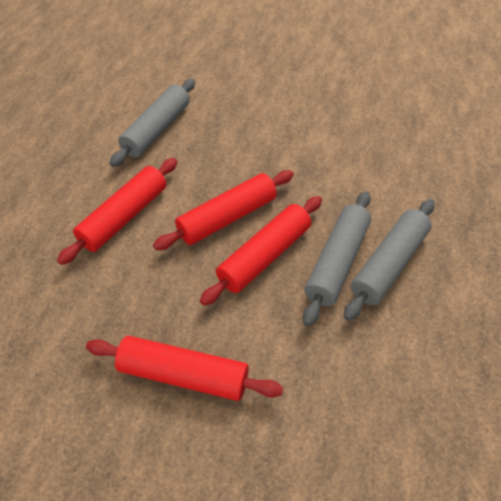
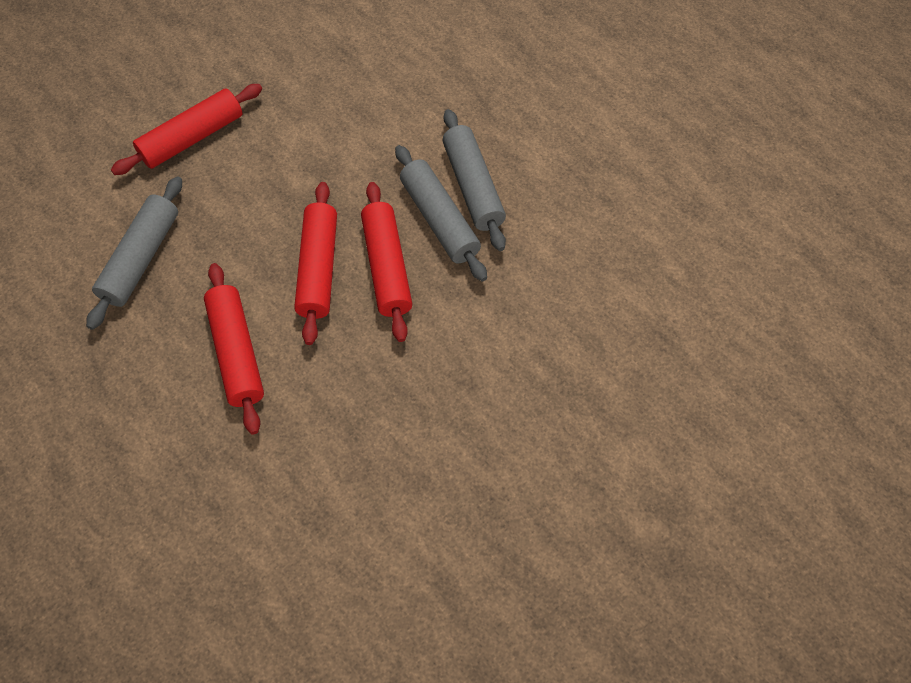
camera: 55 degrees left, 10 degrees up
red rolling pin [86,336,283,401] -> red rolling pin moved to [111,84,262,175]
grey rolling pin [110,79,195,167] -> grey rolling pin turned 45 degrees clockwise [86,176,182,330]

